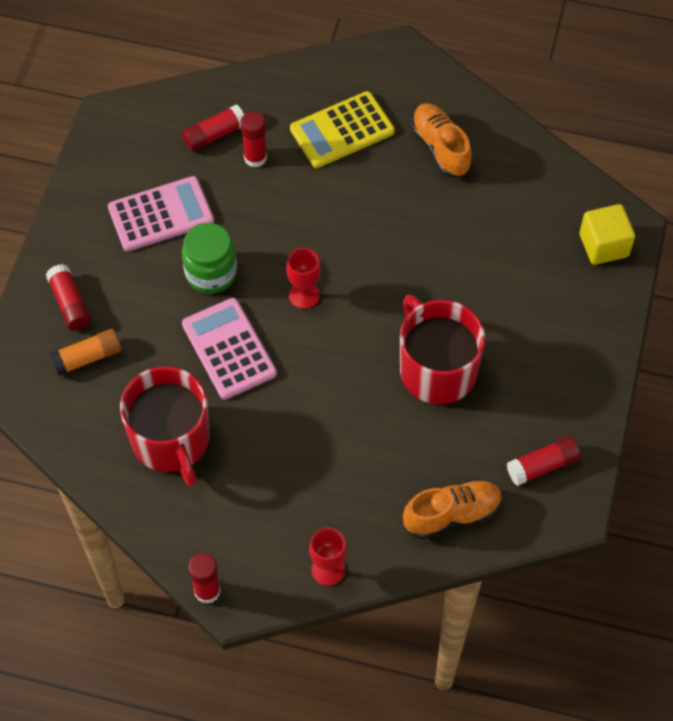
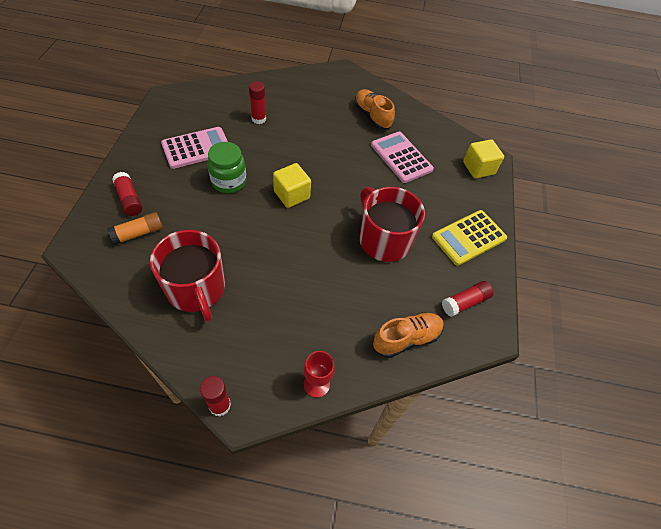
camera: 10 degrees left, 5 degrees down
red glue stick [181,105,244,152] -> none
pink calculator [182,298,277,400] -> pink calculator moved to [371,132,434,183]
red goblet [286,248,321,309] -> yellow cube [273,163,311,208]
yellow calculator [290,91,395,168] -> yellow calculator moved to [432,210,507,266]

